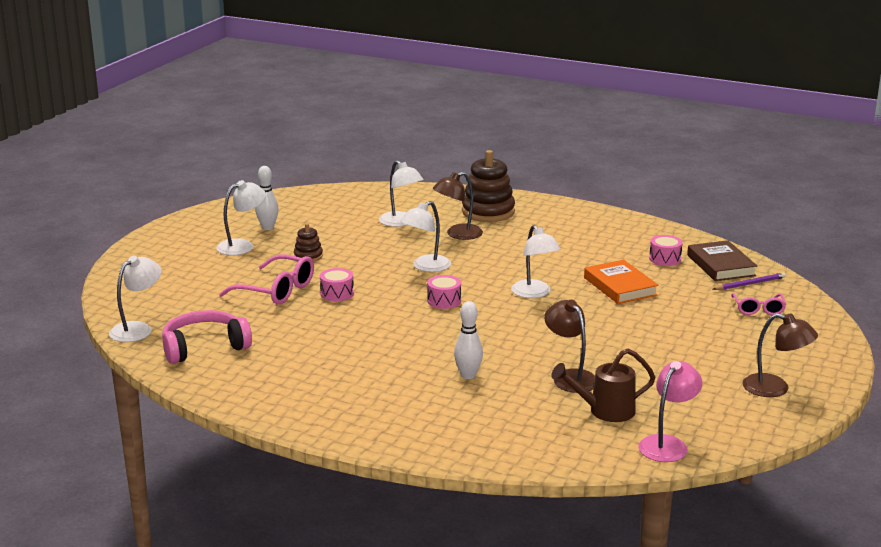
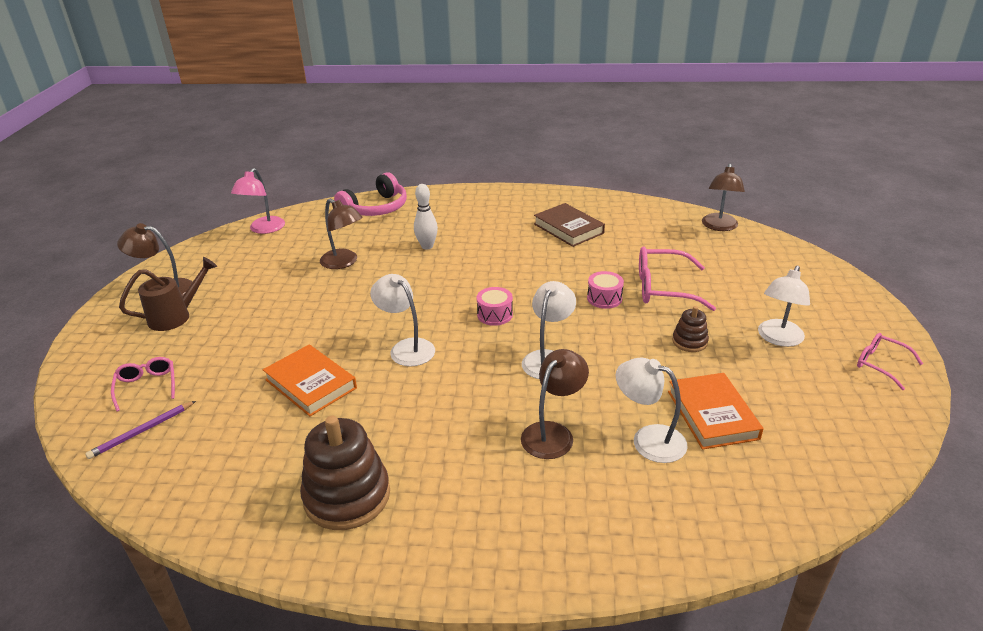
camera: 160 degrees right, 10 degrees up
white lamp [109,256,161,342] -> brown lamp [702,164,745,231]
pink headphones [162,310,252,364] -> pink headphones moved to [334,172,407,216]
white bowling pin [255,166,279,230] -> none
brown stacking toy [462,150,515,222] -> brown stacking toy moved to [300,416,390,530]
brown watering can [551,349,655,422] -> brown watering can moved to [119,257,217,331]
pink drum [649,235,683,266] -> none
brown book [687,240,757,281] -> brown book moved to [534,203,605,247]
none -> orange book [668,373,763,450]
none -> pink glasses [857,333,923,390]

